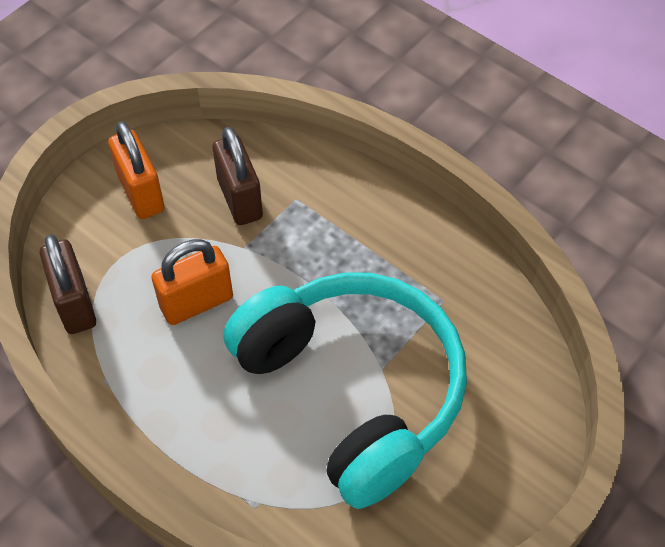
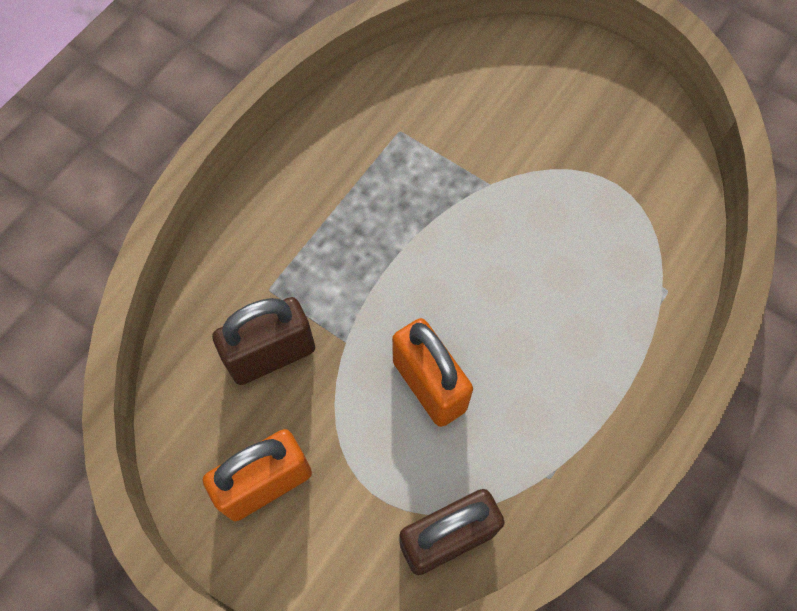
camera: 95 degrees left, 10 degrees up
turquoise headphones [223,272,467,509] -> none

